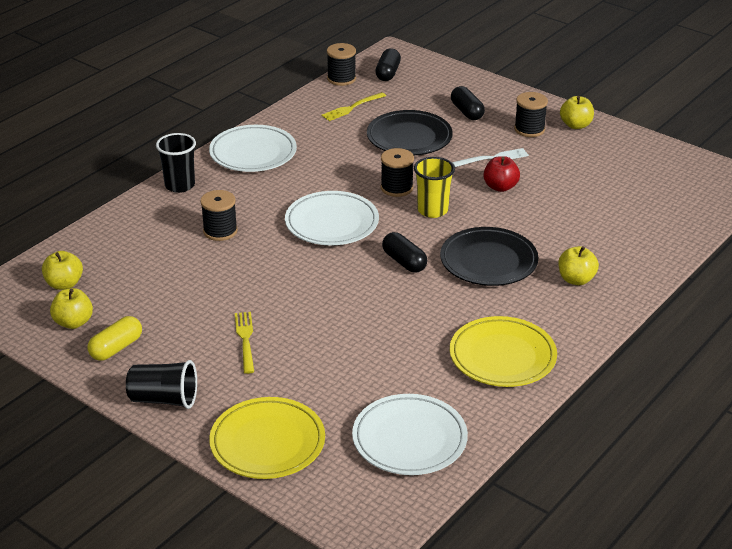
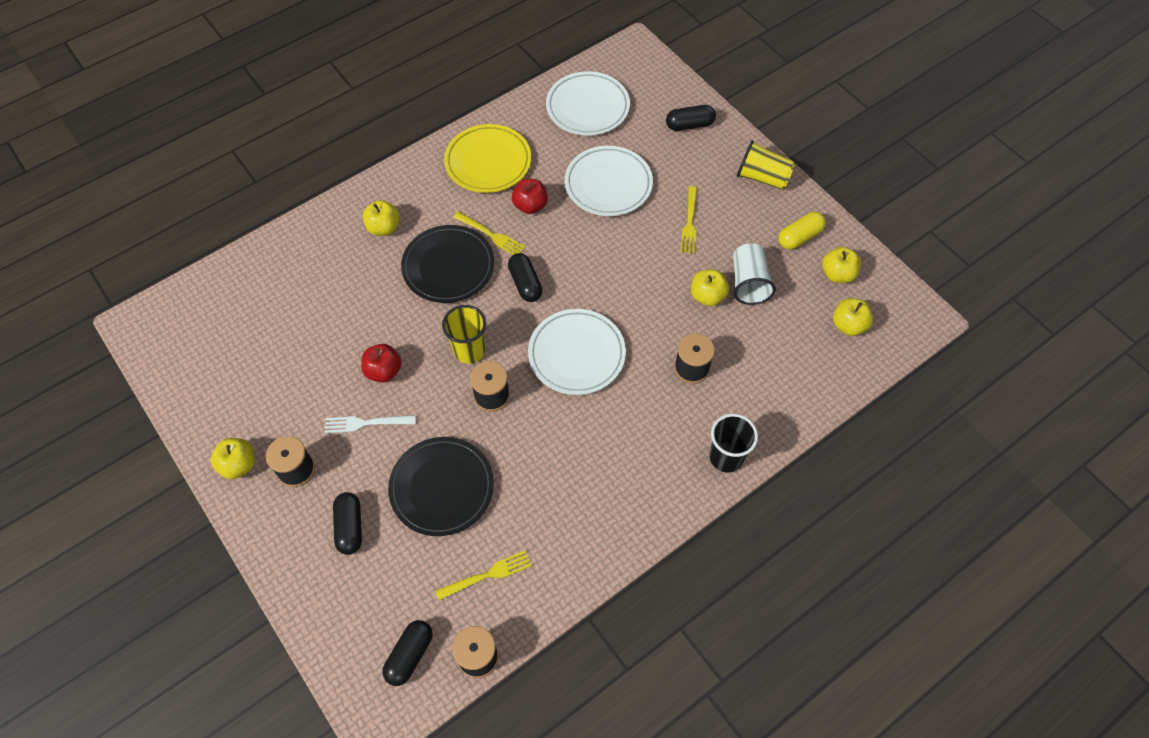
camera: 165 degrees left, 25 degrees up
black cup [126,360,197,409] -> yellow cup [737,140,795,190]
white plate [209,125,297,172] -> white plate moved to [565,146,653,216]
yellow plate [209,397,325,479] -> black capsule [666,105,716,131]
none -> yellow fork [454,212,525,255]
none -> red apple [512,179,548,214]
none -> yellow apple [691,269,729,306]
none -> white cup [733,243,776,305]

